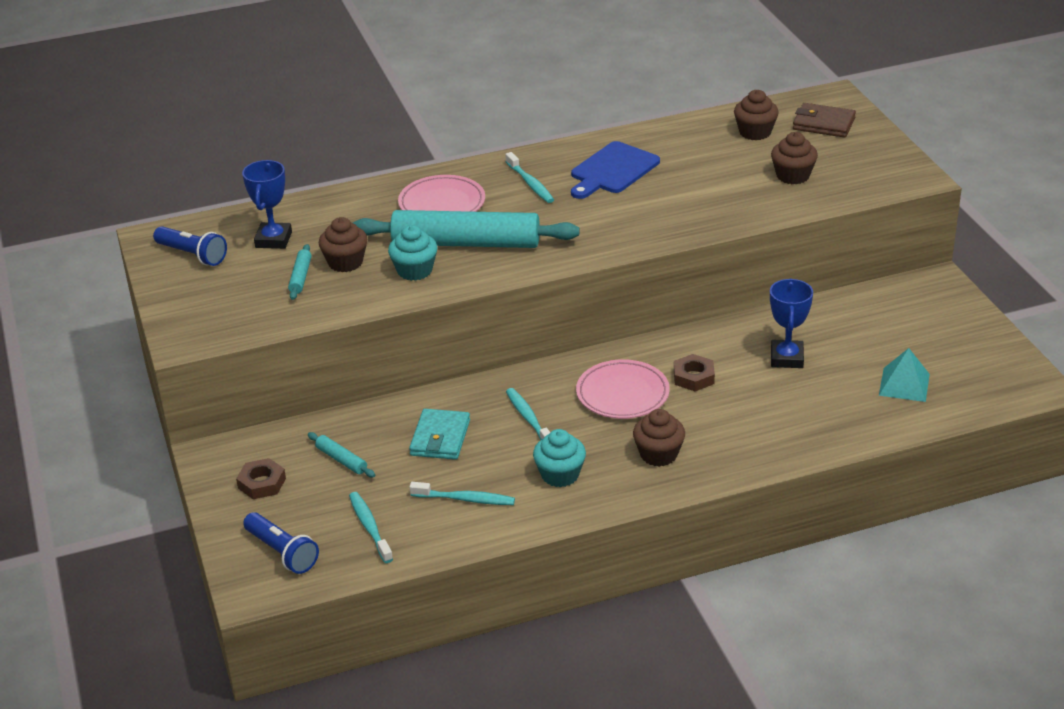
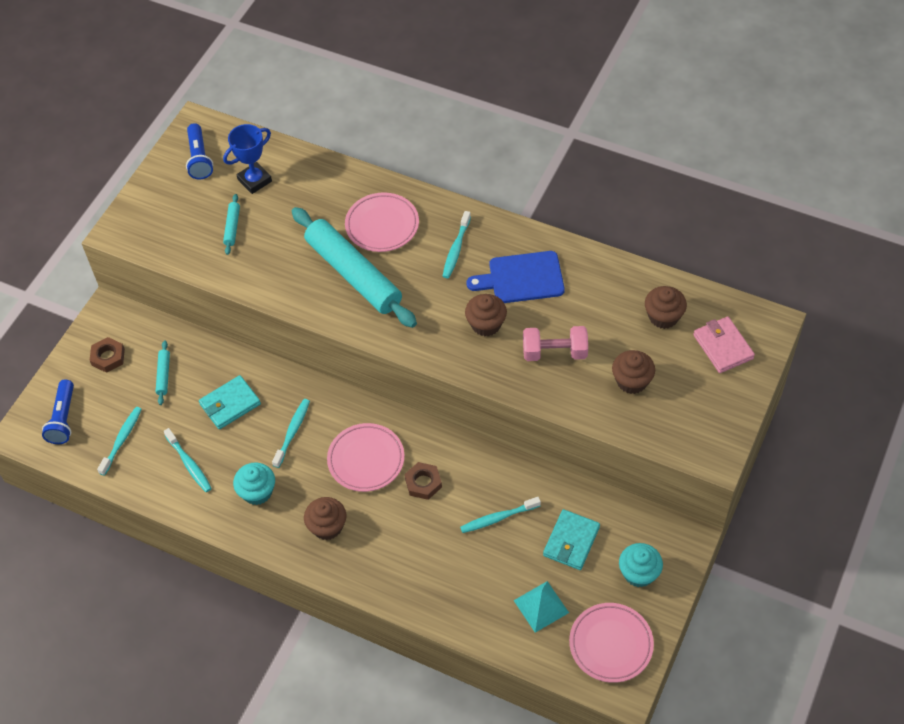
camera: 45 degrees right, 20 degrees up
turquoise rolling pin [288,244,312,300] -> turquoise rolling pin turned 45 degrees counterclockwise [223,194,240,255]
brown cupcake [319,217,367,272] -> brown cupcake moved to [465,294,507,336]
turquoise cupcake [388,225,437,281] -> turquoise cupcake moved to [619,543,663,587]
blue trophy [770,279,813,368] -> turquoise toothbrush [460,497,541,533]
brown wallet [793,103,856,138] -> pink wallet [693,316,755,373]
none -> pink dumbbell [523,326,588,361]
none -> turquoise wallet [543,509,600,570]
none -> pink plate [569,603,654,683]

